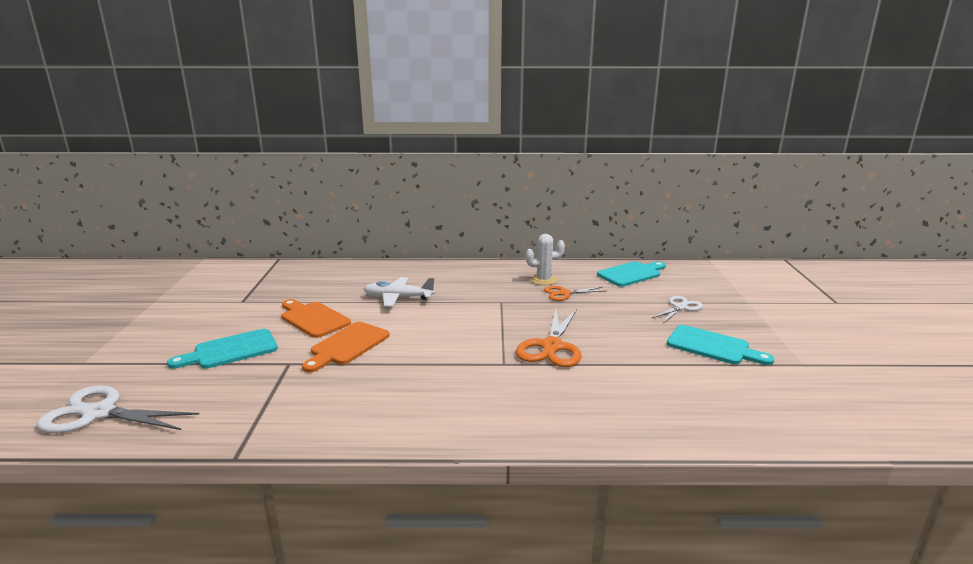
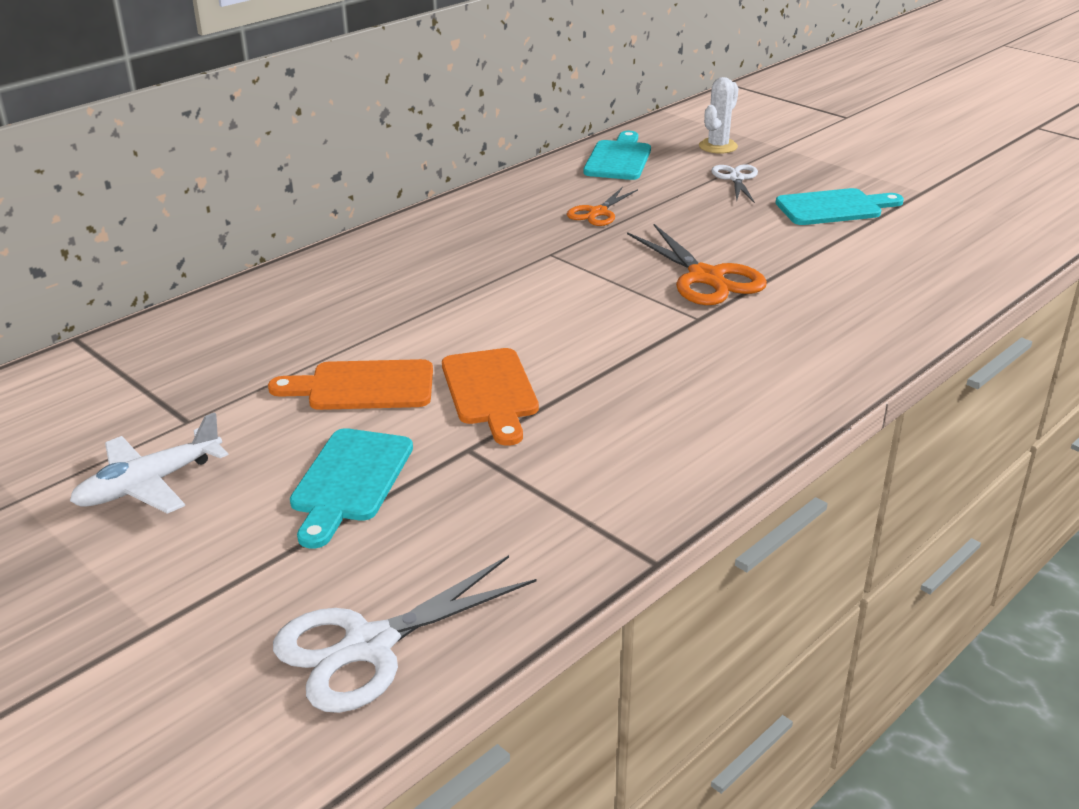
camera: 45 degrees left, 10 degrees up
white plane [364,277,435,307] -> white plane moved to [70,412,228,514]
white cactus [525,234,565,285] -> white cactus moved to [699,77,739,154]

